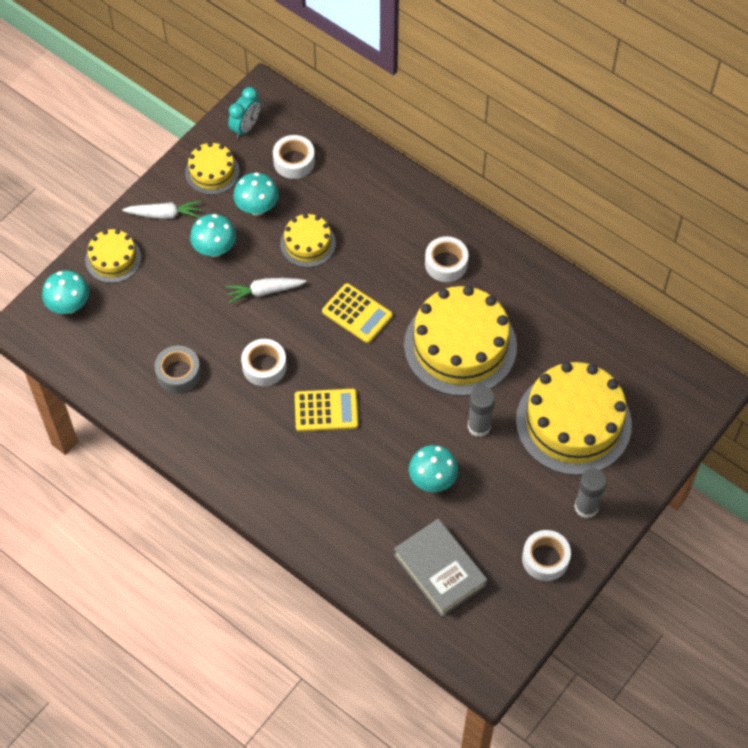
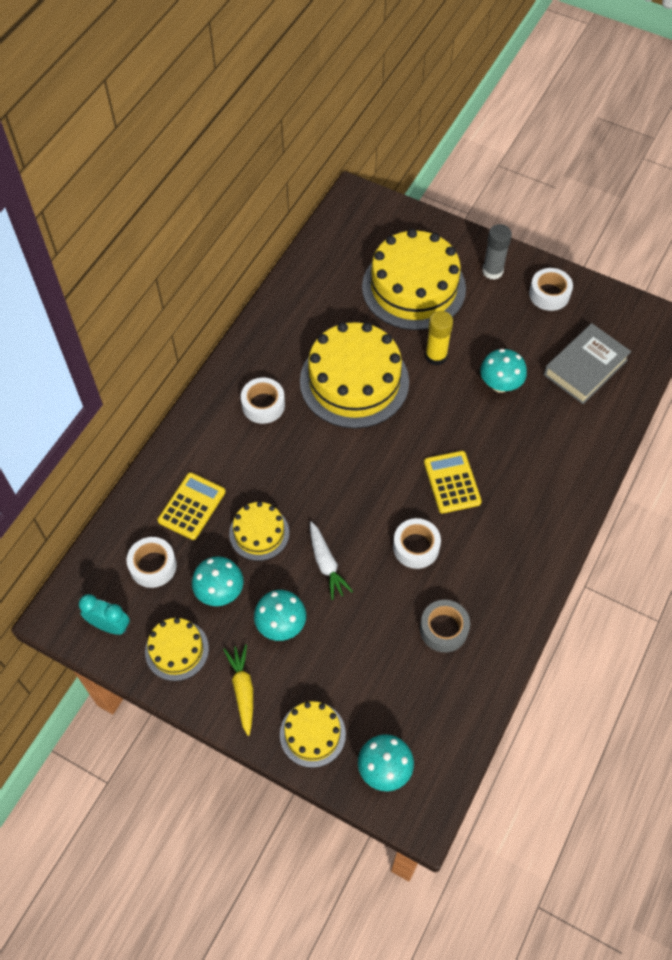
camera: 100 degrees left, 0 degrees up
white carrot [122,201,201,219] -> yellow carrot [223,644,253,736]
yellow calculator [322,283,393,343] -> yellow calculator moved to [158,472,226,540]
grey glue stick [467,386,495,437] -> yellow glue stick [425,311,453,366]

